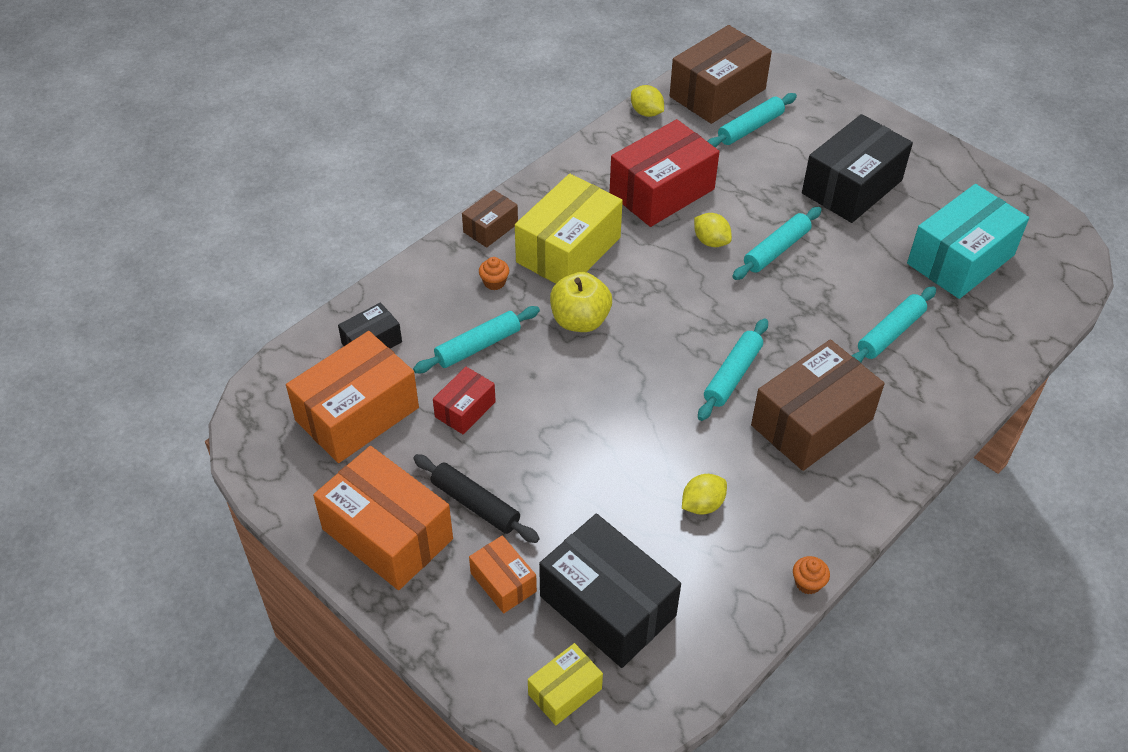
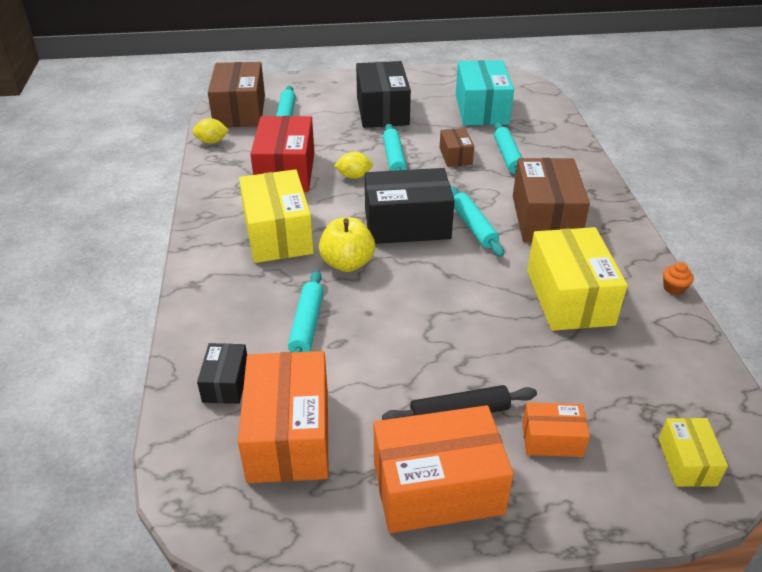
camera: 50 degrees left, 10 degrees down
red box [433,367,496,434] -> none
brown box [462,190,518,248] -> brown box moved to [440,128,474,167]
orange cupcake [479,257,509,290] -> none
black box [539,514,681,668] -> black box moved to [365,168,454,244]
yellow lemon [682,474,727,515] -> yellow box [527,227,628,331]

